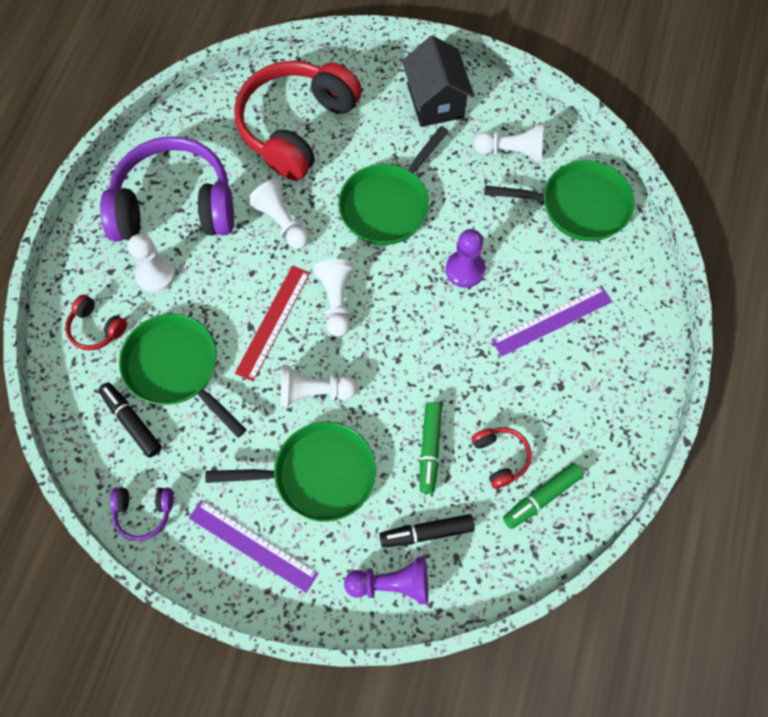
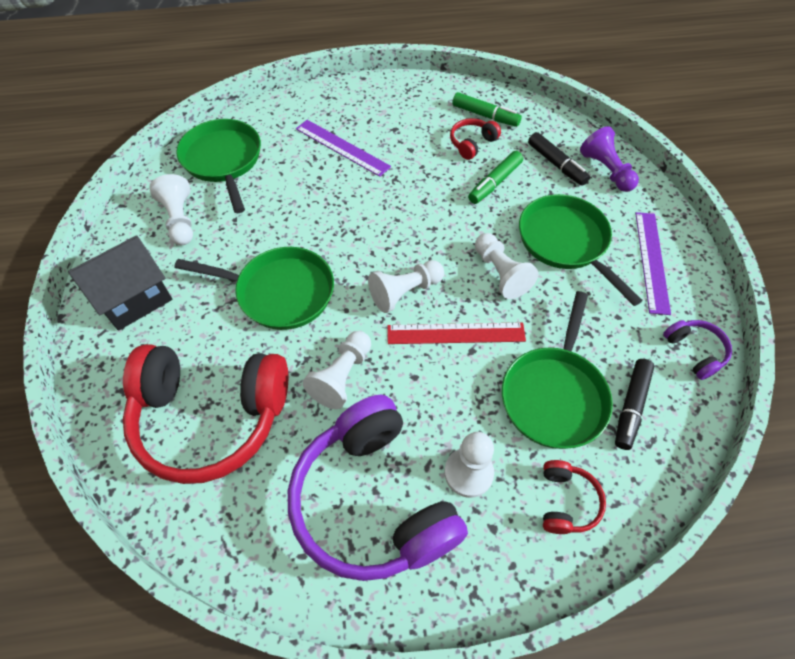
camera: 115 degrees left, 10 degrees down
green marker [420,402,442,494] -> green marker turned 150 degrees clockwise [468,151,523,204]
purple pawn [446,229,485,288] -> none

